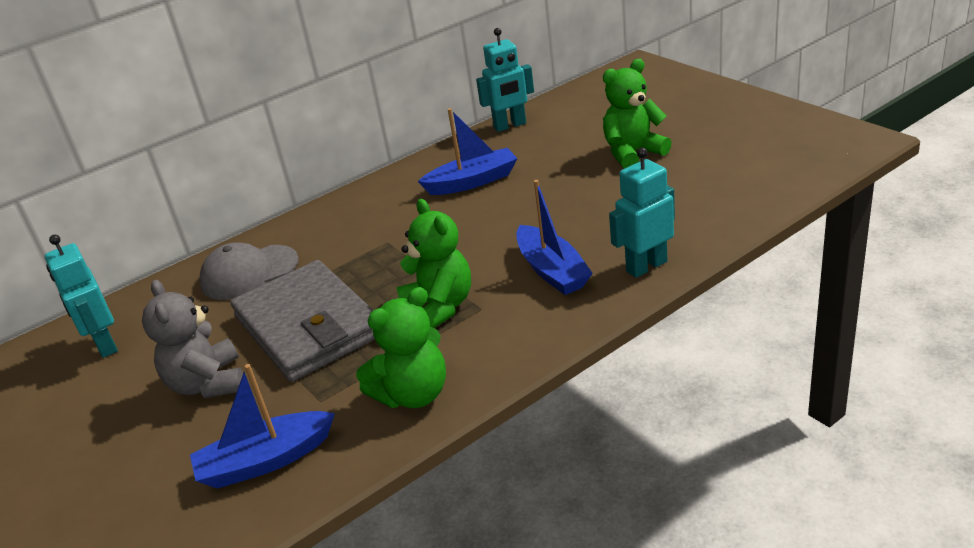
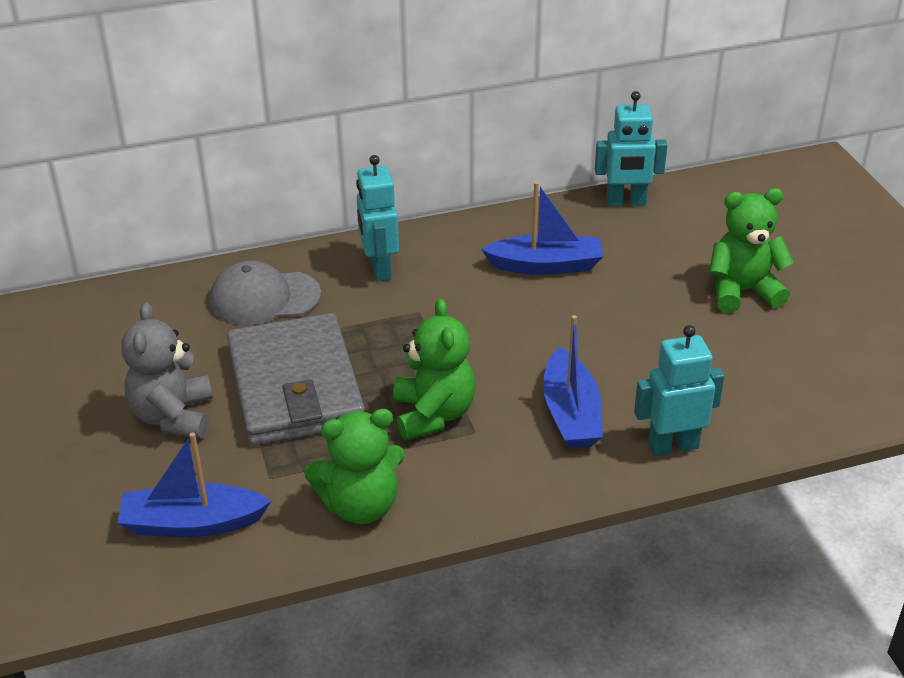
camera: 15 degrees right, 5 degrees up
turquoise robot [45,234,118,358] -> turquoise robot moved to [356,155,399,282]

